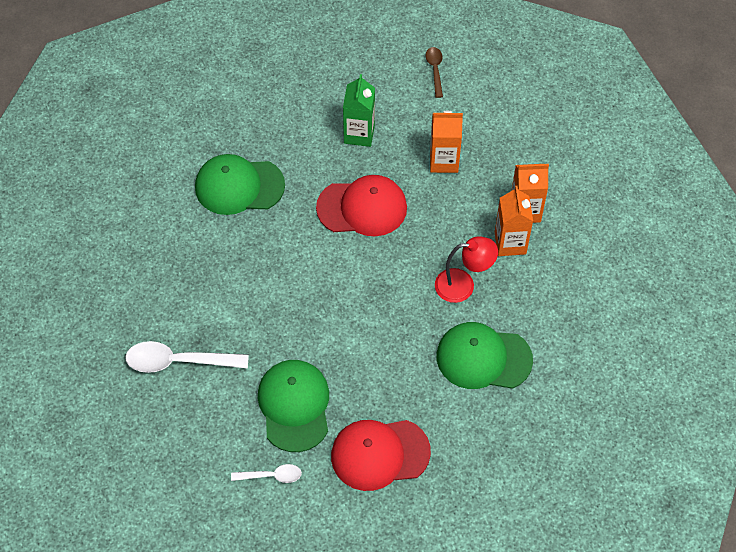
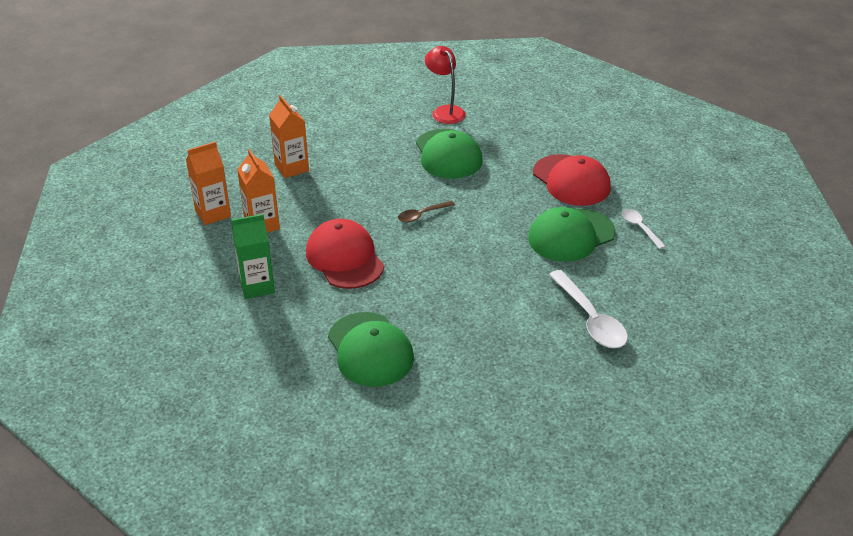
camera: 115 degrees left, 20 degrees down
brown spoon [426,47,443,98] -> brown spoon moved to [398,201,455,223]
red lamp [435,236,498,303] -> red lamp moved to [425,46,466,124]
orange carton [495,186,533,256] -> orange carton moved to [186,142,231,225]

